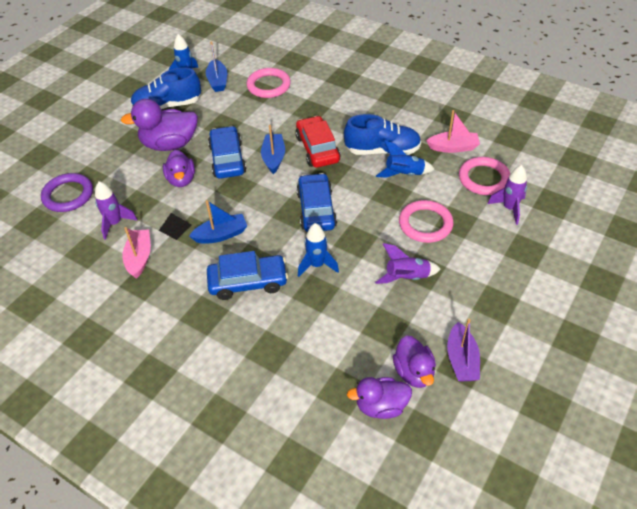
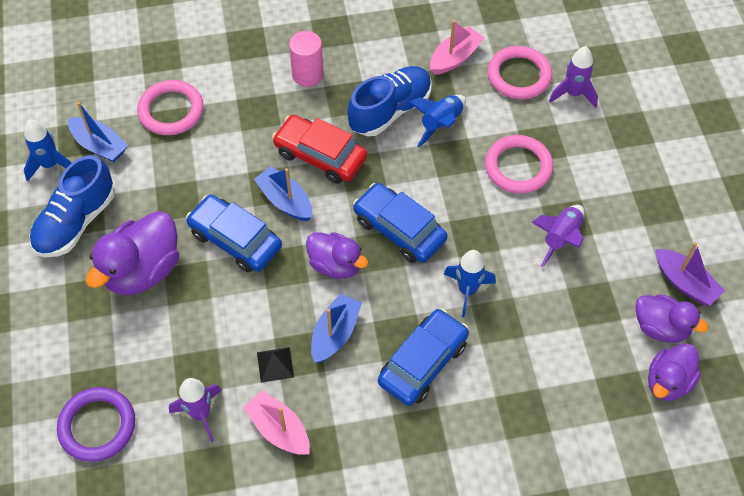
camera: 45 degrees left, 10 degrees up
purple duck [163,150,195,187] -> purple duck moved to [306,232,368,279]
none -> pink cylinder [289,31,324,87]

